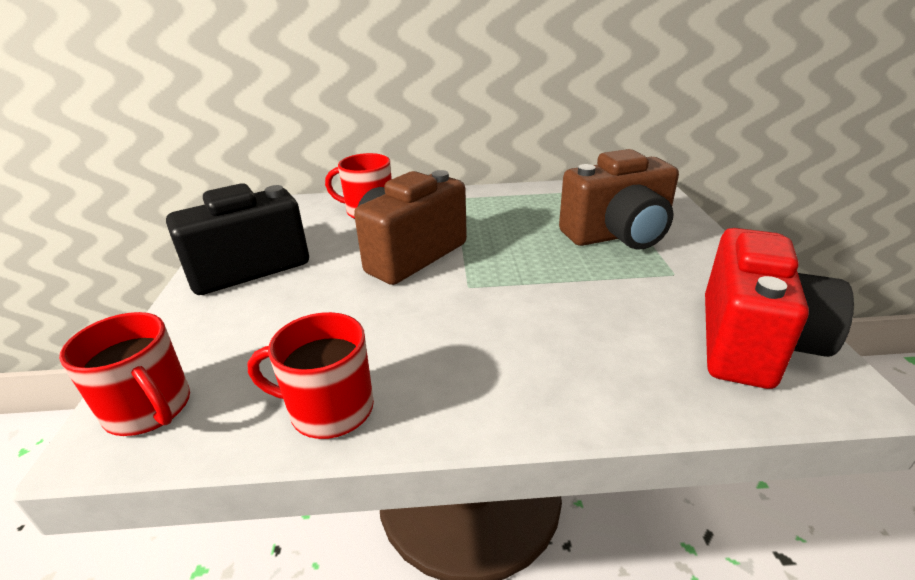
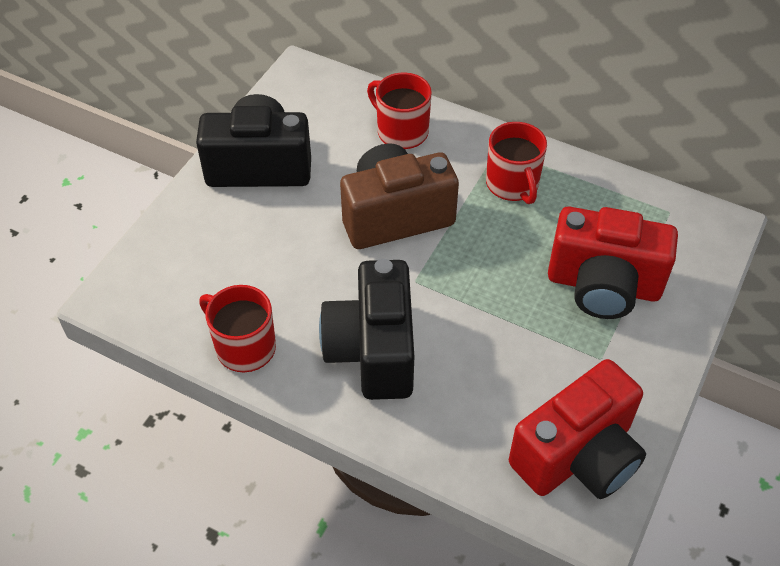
camera: 30 degrees right, 20 degrees up
red mug [59,312,190,436] -> red mug moved to [486,122,547,204]
brown camera [559,149,679,249] -> red camera [548,207,678,319]
none -> black camera [319,259,414,400]

